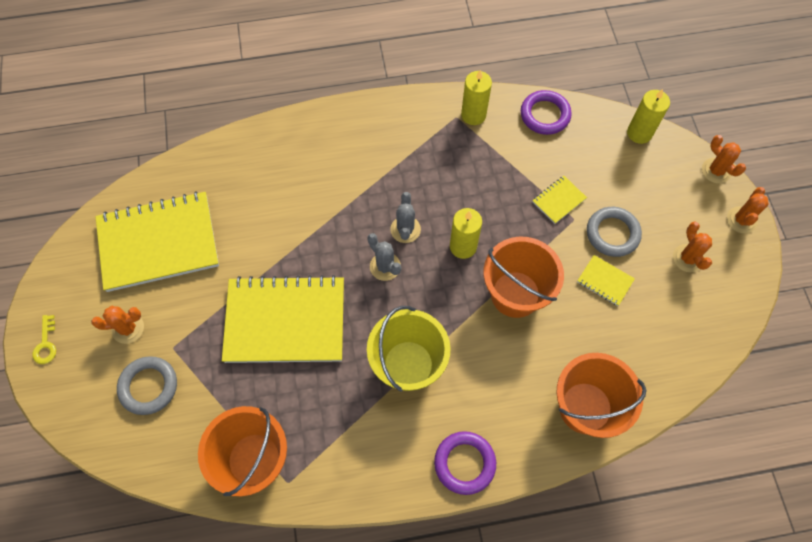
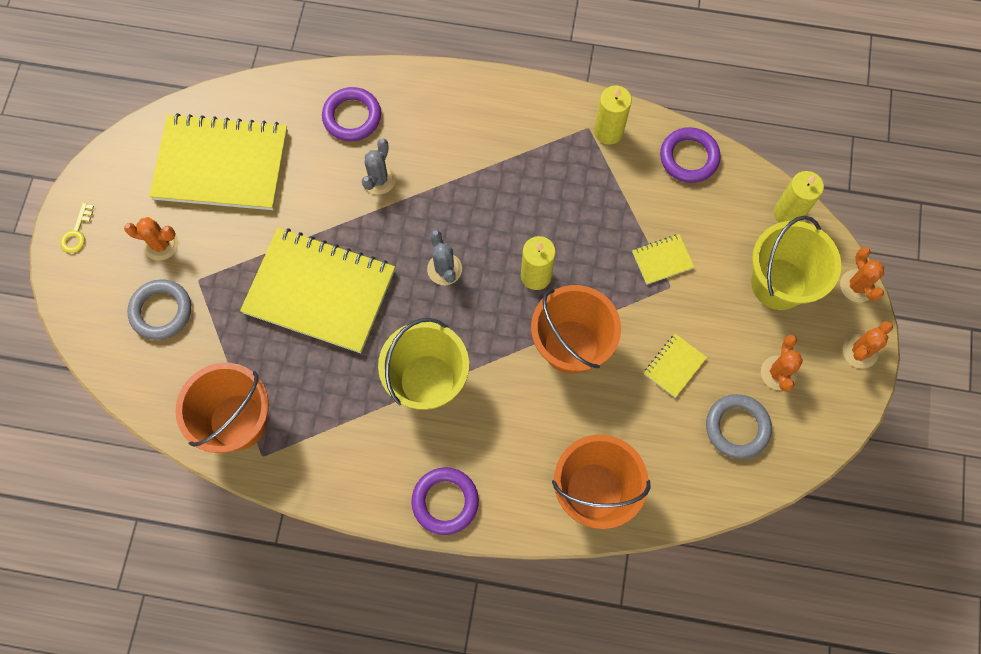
camera: 20 degrees right, 5 degrees up
grey cactus [390,192,421,243] -> grey cactus moved to [362,138,396,195]
yellow notebook [577,255,635,306] -> yellow notebook turned 75 degrees clockwise [644,334,707,398]
grey ring [587,207,642,257] -> grey ring moved to [706,394,772,459]
none -> purple ring [322,87,381,141]
none -> yellow bucket [751,216,841,310]

